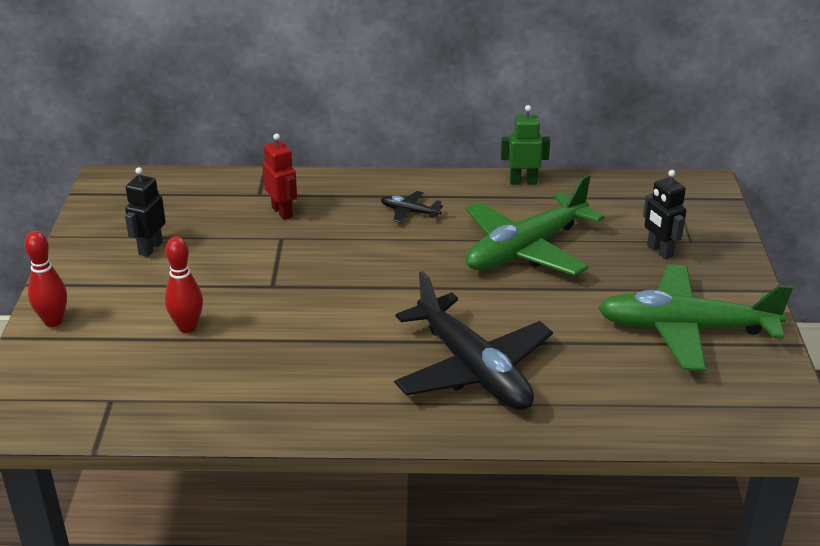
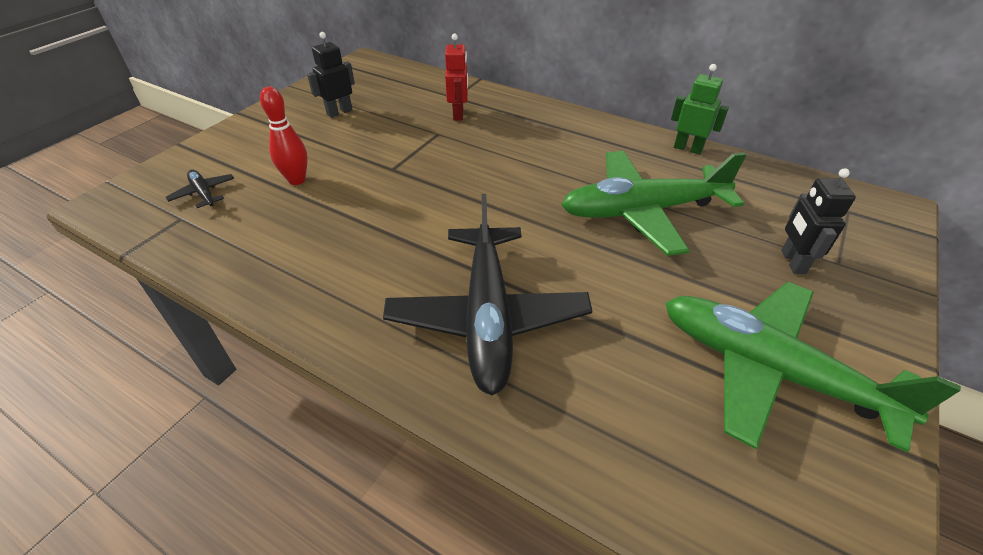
camera: 30 degrees right, 10 degrees up
red bowling pin [25,231,67,327] -> none
black plane [381,191,443,223] -> black plane moved to [166,170,235,208]

